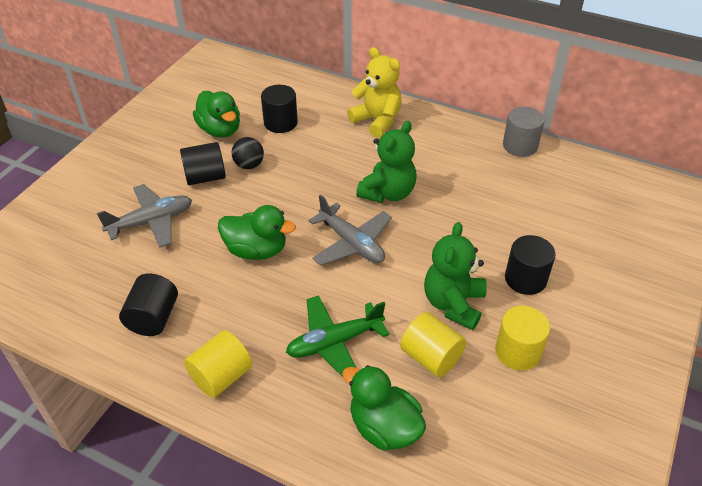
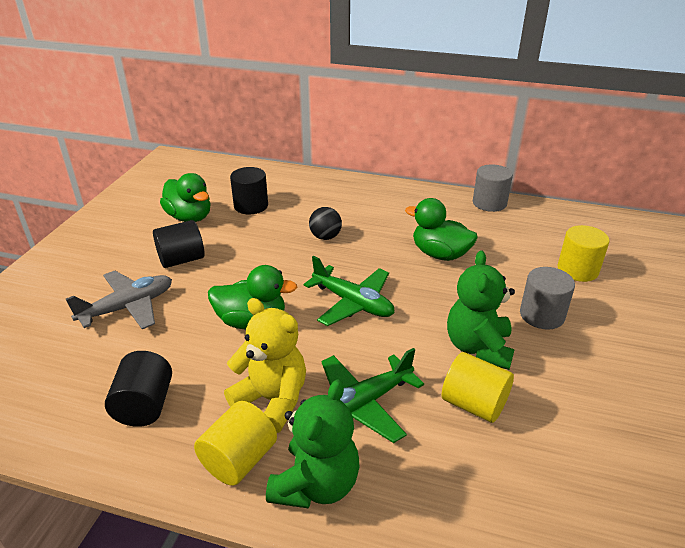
camera: 10 degrees left, 10 degrees down
black ball [231,137,264,169] -> black ball moved to [309,207,342,240]
grey plane [308,194,392,266] -> green plane [303,256,394,326]
green duck [342,365,426,451] -> green duck moved to [405,198,478,261]
yellow teddy bear [347,47,402,138] -> yellow teddy bear moved to [224,298,306,433]
green teddy bear [356,121,417,203] -> green teddy bear moved to [266,379,359,509]
yellow cylinder [495,306,550,371] -> yellow cylinder moved to [558,225,609,282]
black cylinder [505,235,556,295] -> grey cylinder [520,267,575,330]

